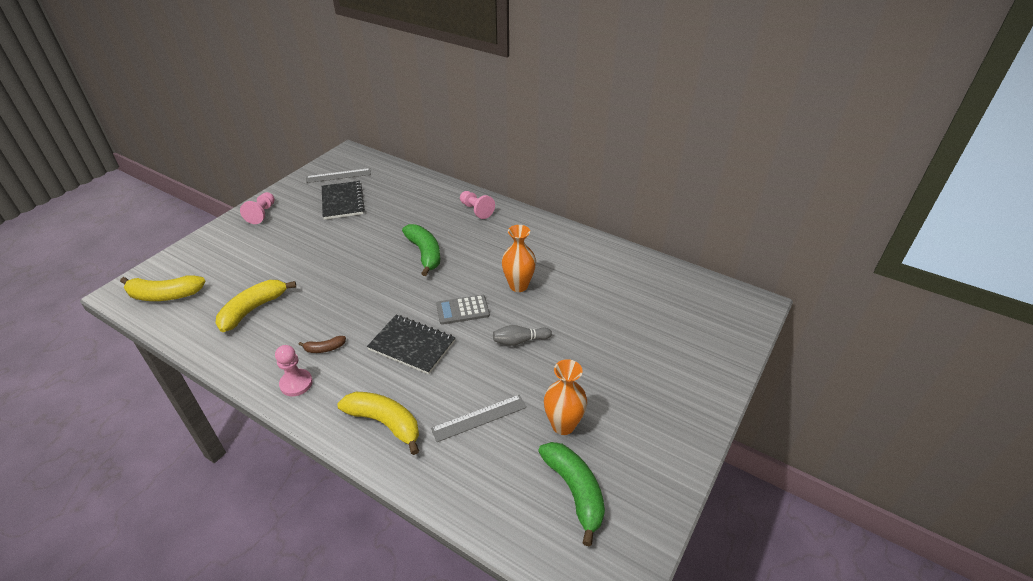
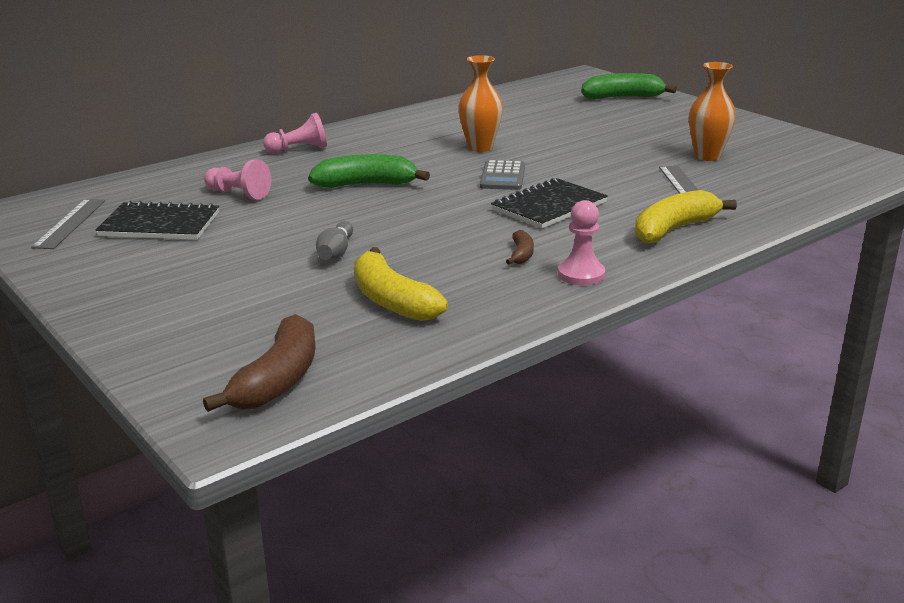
camera: 70 degrees left, 15 degrees down
yellow banana [120,275,206,301] -> brown banana [203,314,315,412]
pink pawn [240,192,275,224] -> pink pawn moved to [204,160,271,200]
grey bowling pin [493,325,552,346] -> grey bowling pin moved to [316,221,353,260]
green banana [538,442,605,546] -> green banana moved to [581,73,677,99]

